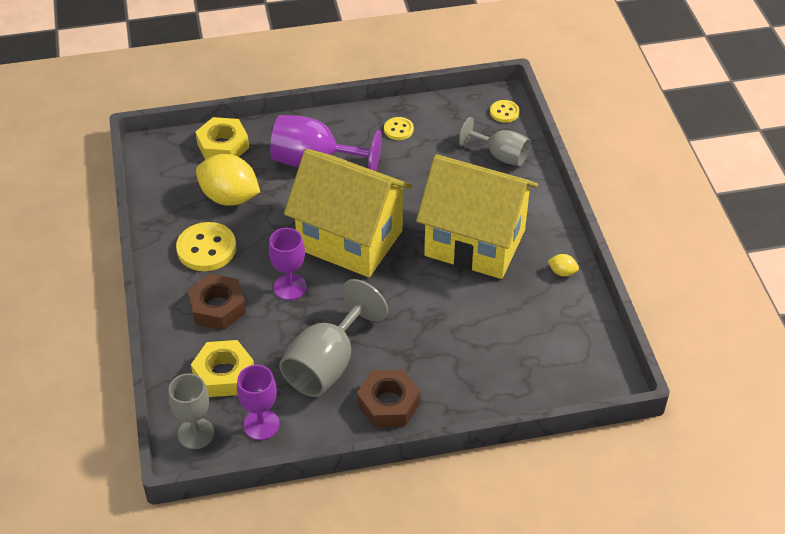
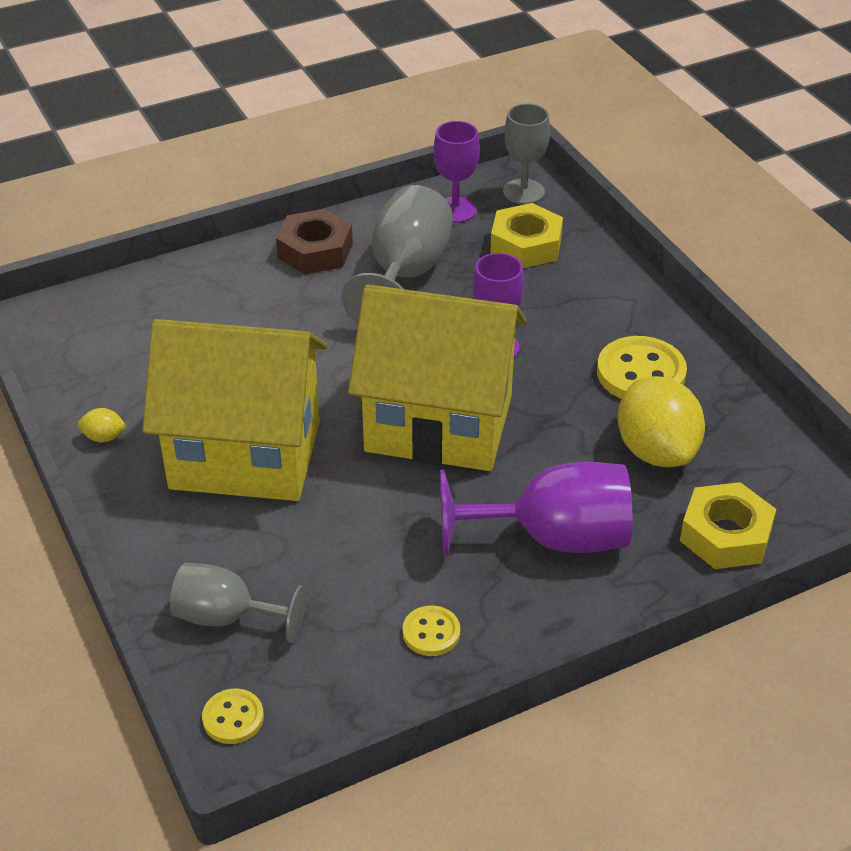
camera: 165 degrees right, 5 degrees down
brown nut [188,274,246,330] -> none
yellow lemon [196,154,260,206] -> yellow lemon turned 60 degrees clockwise [618,376,705,467]

